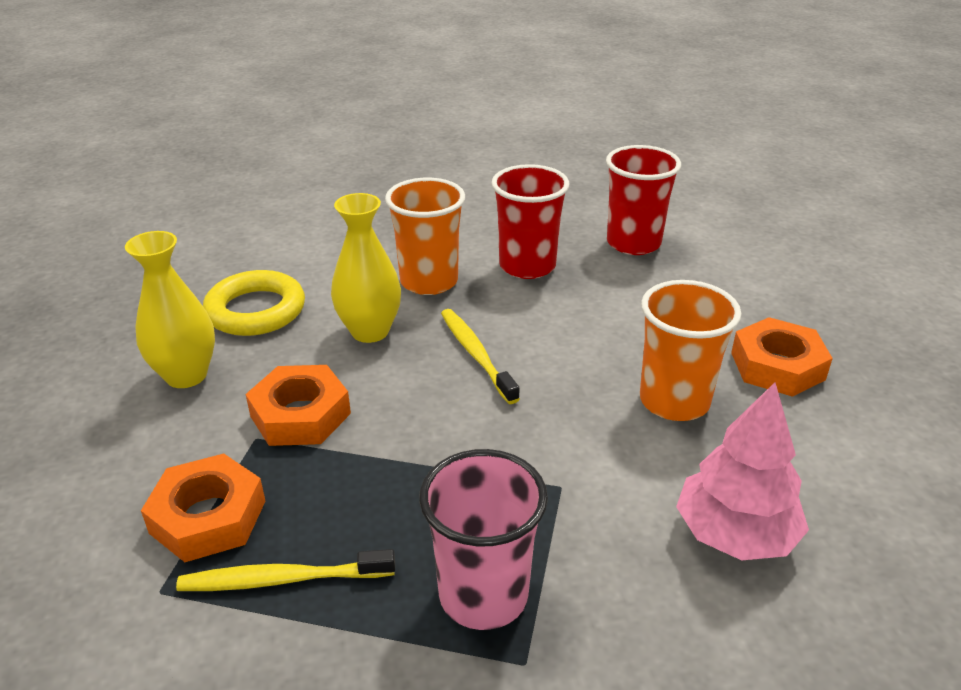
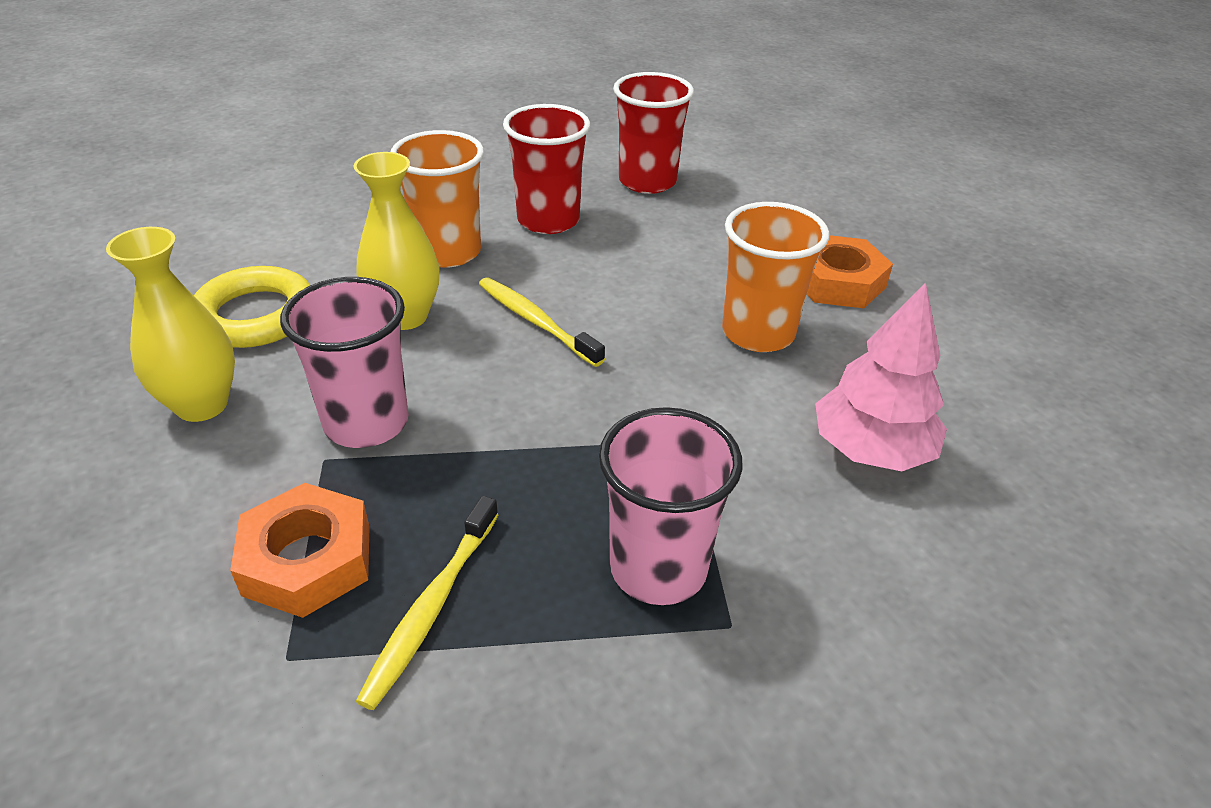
camera: 20 degrees left, 5 degrees up
yellow toothbrush [176,549,395,591] -> yellow toothbrush turned 45 degrees counterclockwise [355,496,498,710]
orange nut [246,365,351,446] -> pink cup [280,277,409,448]

